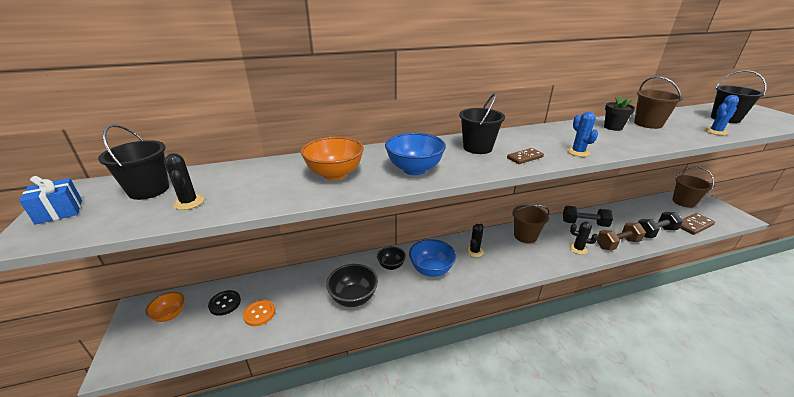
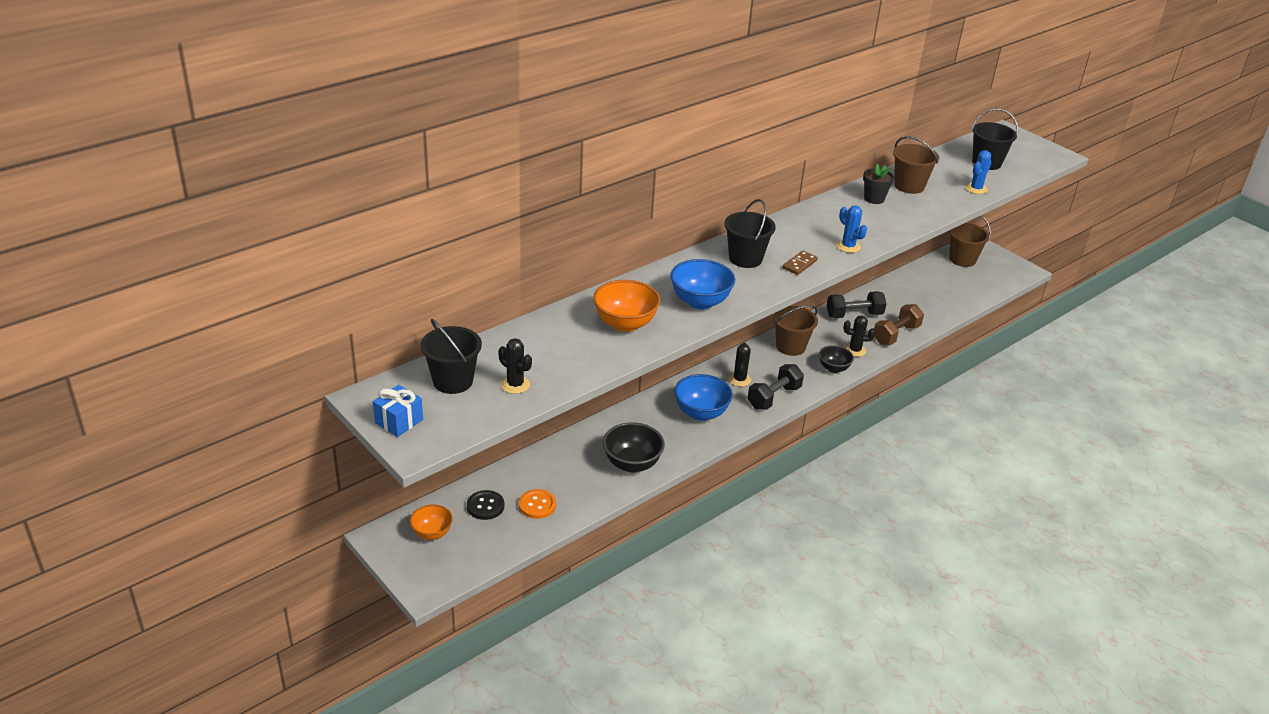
camera: 25 degrees left, 5 degrees up
black bowl [377,246,406,270] -> black bowl moved to [819,345,854,373]
black dumbbell [638,212,683,238] -> black dumbbell moved to [747,364,804,410]
brown domino [680,213,715,235] -> none

